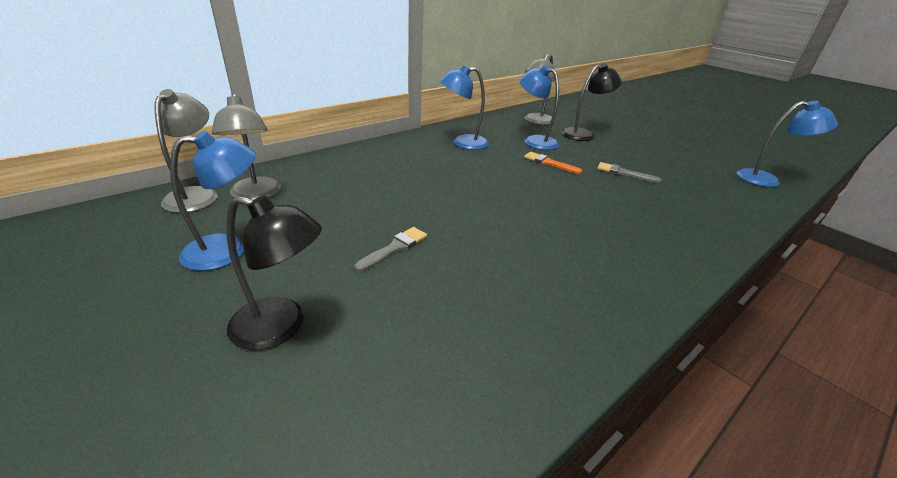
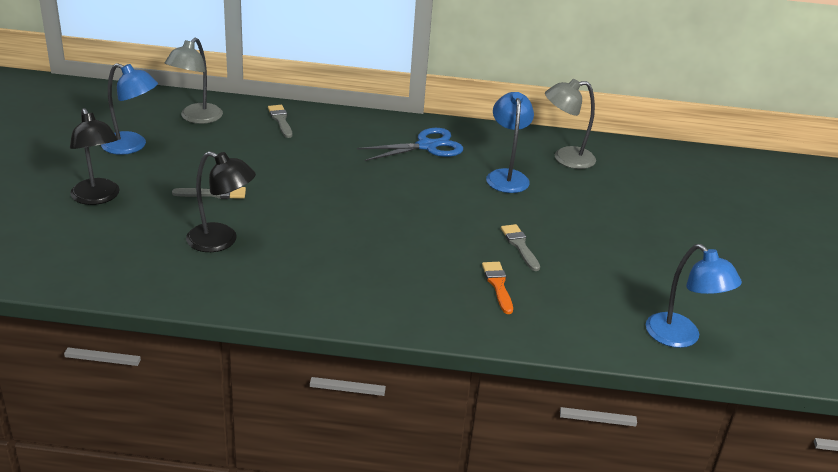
camera: 45 degrees right, 0 degrees up
grey lamp [155,89,218,213] -> none
blue lamp [440,65,489,150] -> blue scissors [357,128,463,161]
orange brush [524,152,582,174] -> orange brush moved to [482,262,513,314]
black lamp [562,63,622,141] -> black lamp moved to [186,151,256,252]
none -> grey brush [268,105,292,138]

